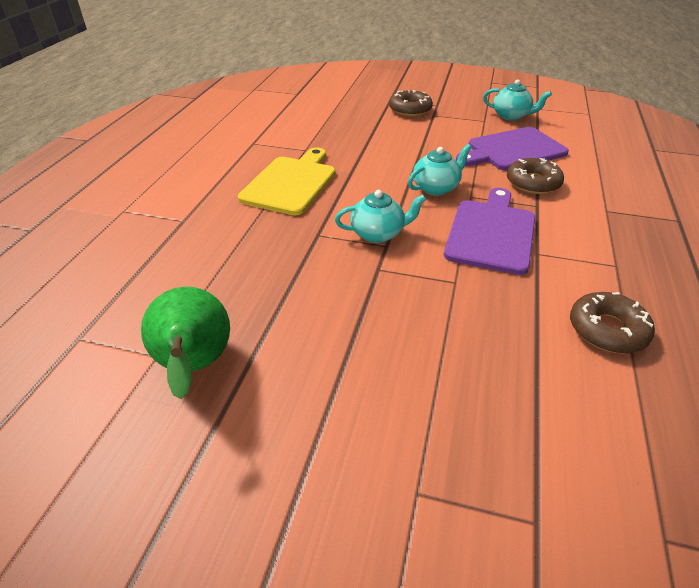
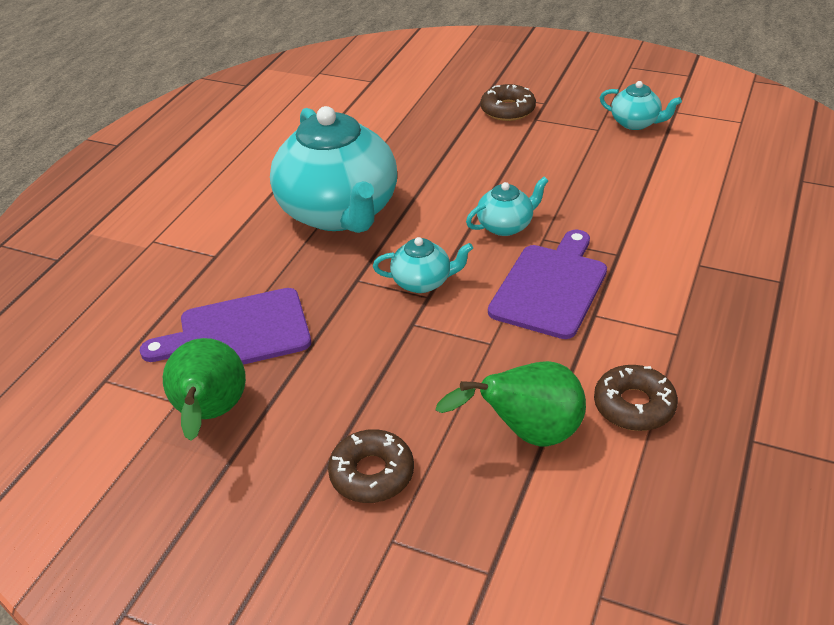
camera: 10 degrees right, 0 degrees up
yellow cutting board [238,147,335,215] -> turquoise teapot [270,106,397,233]
purple cutting board [456,127,569,170] -> purple cutting board moved to [140,288,311,365]
brown donut [507,158,564,194] -> brown donut moved to [328,429,414,503]
none -> green pear [436,361,586,447]

